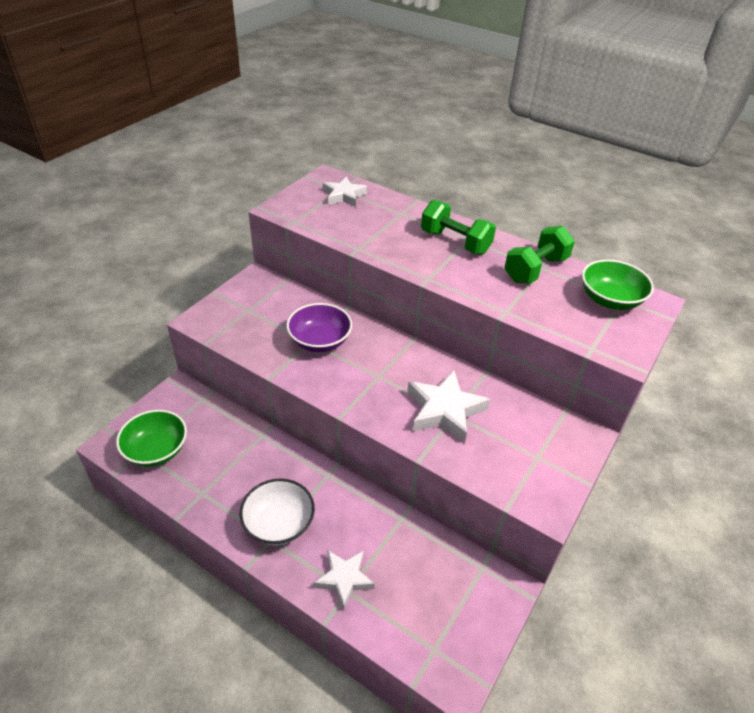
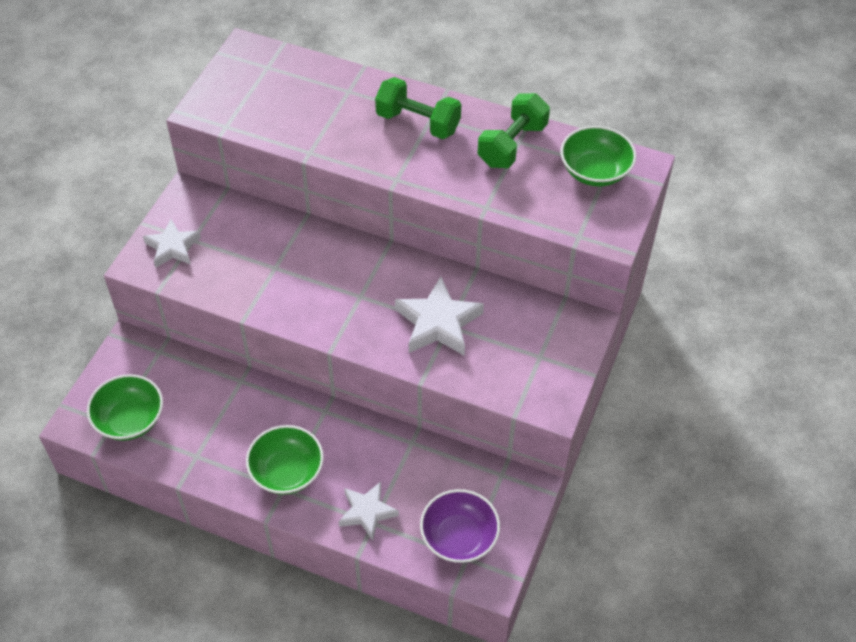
camera: 10 degrees left, 10 degrees up
white bowl [240,479,315,545] -> green bowl [246,425,324,495]
purple bowl [286,303,352,352] -> purple bowl moved to [420,489,500,563]
white star [323,176,367,207] -> white star moved to [143,219,201,268]

